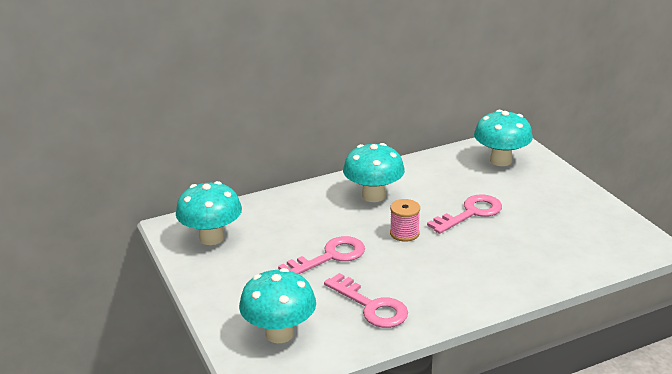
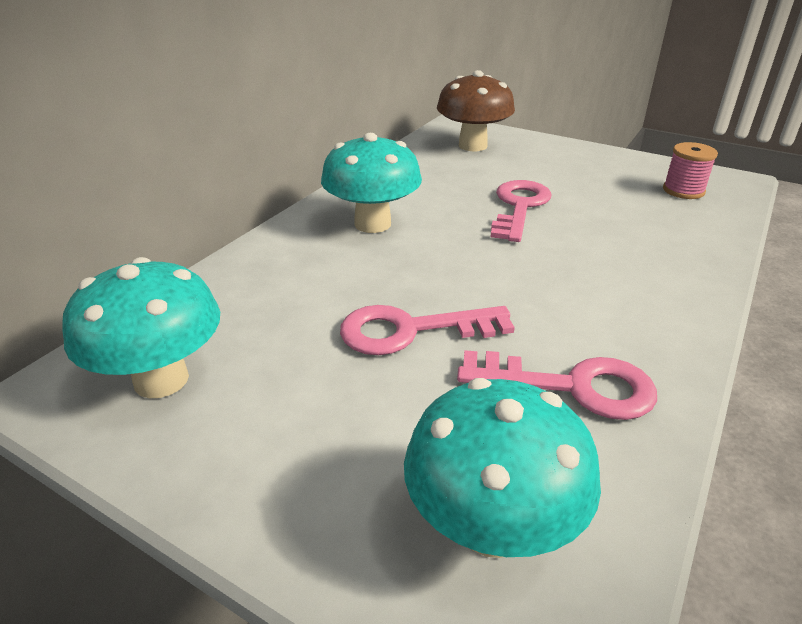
camera: 35 degrees left, 5 degrees up
pink key [278,236,365,274] -> pink key turned 120 degrees counterclockwise [340,305,515,355]
pink spool [390,199,420,242] -> pink spool moved to [663,142,718,199]
turquoise mushroom [474,110,533,166] -> brown mushroom [437,70,515,151]

